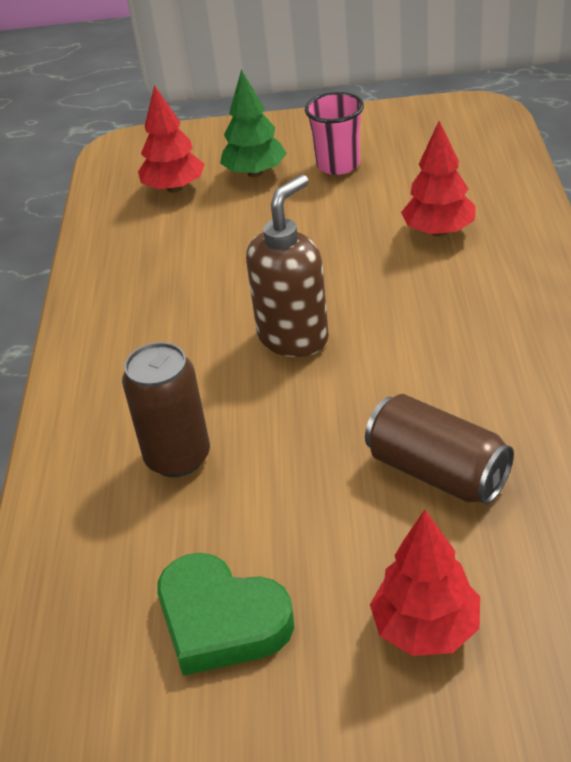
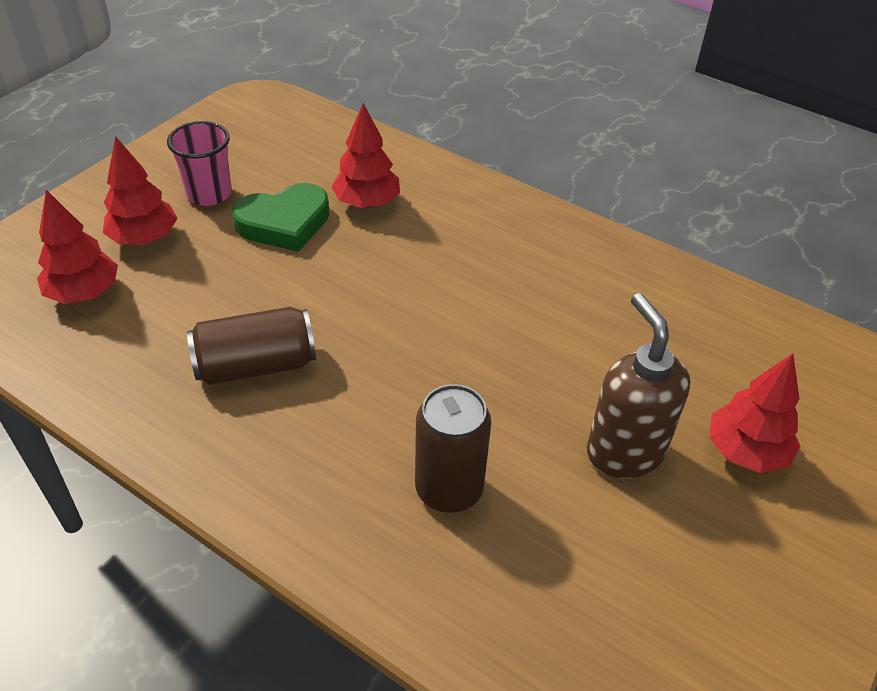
camera: 60 degrees left, 5 degrees up
green heart [157,553,294,676] -> green heart moved to [232,183,330,252]
green tree [220,69,287,177] -> red tree [102,136,178,245]
brown soap dispenser [246,174,329,357] -> brown soap dispenser moved to [587,293,690,478]
brown can [365,394,514,504] -> brown can moved to [187,307,316,385]

